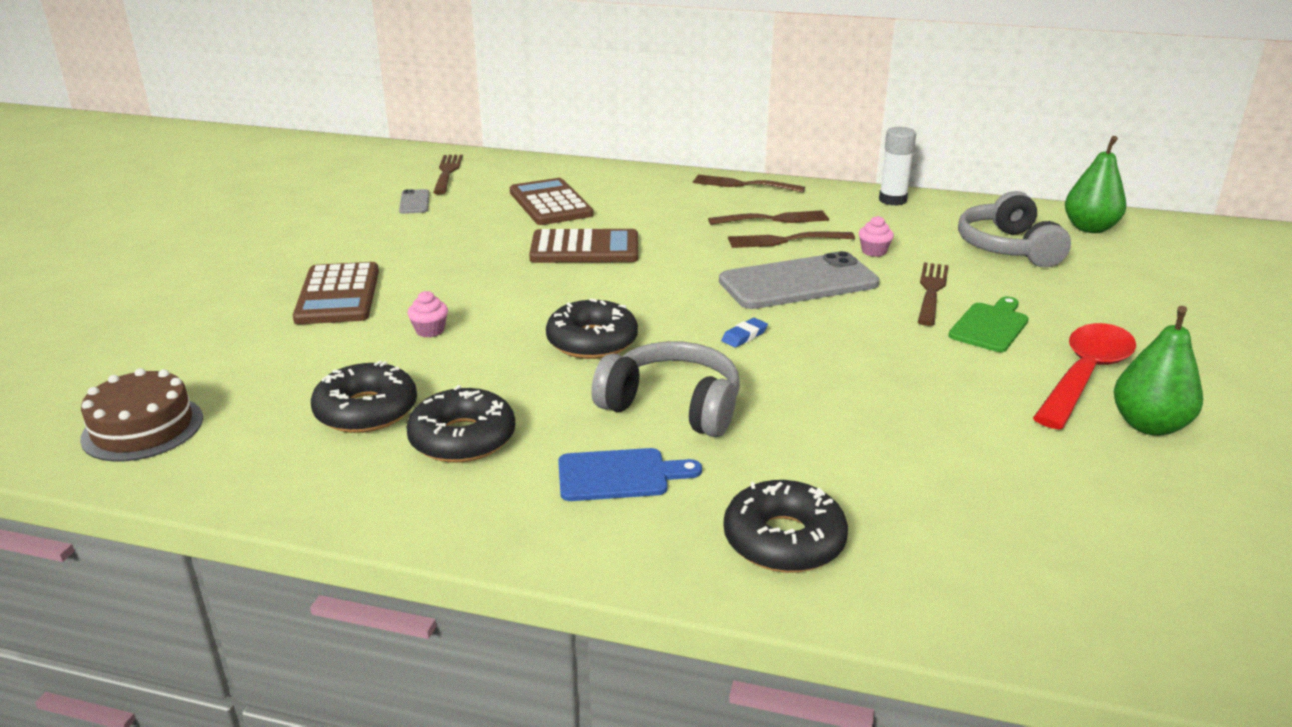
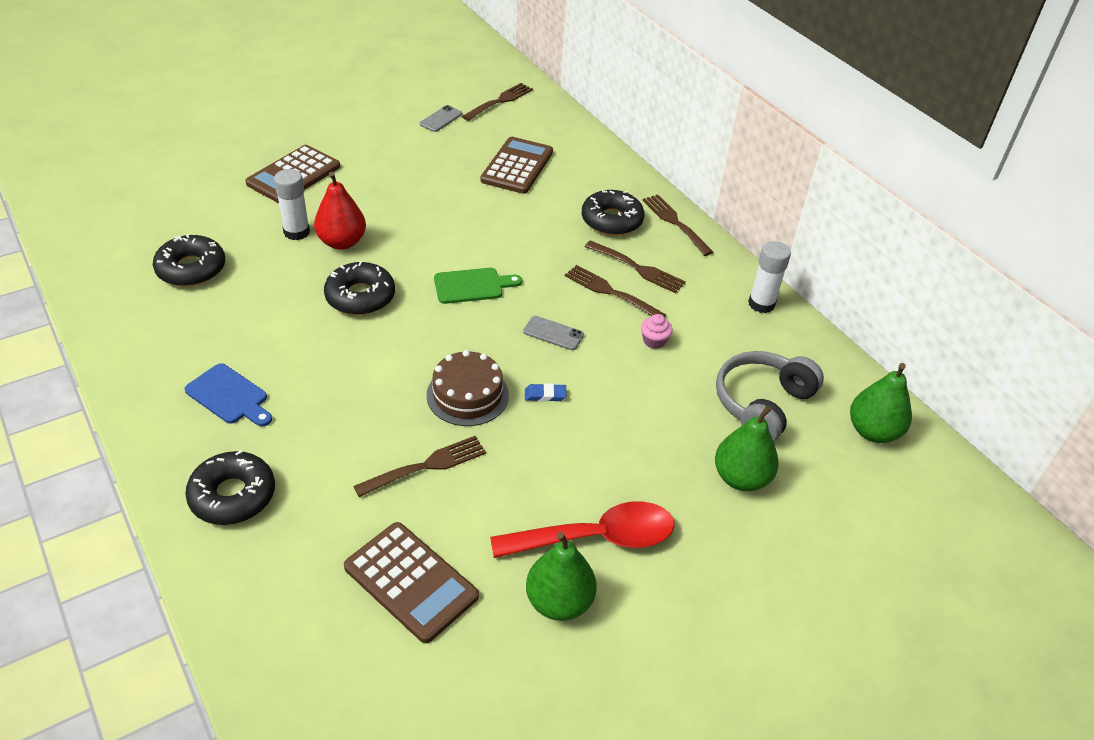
camera: 40 degrees right, 15 degrees up
brown cake [80,368,203,461] -> brown cake moved to [426,350,509,426]
black donut [406,385,515,463] -> black donut moved to [582,190,644,236]
pink cupcake [408,291,448,337] -> white glue stick [274,169,310,240]
brown calculator [529,229,638,263] -> brown calculator moved to [344,522,479,643]
grey headphones [591,341,740,437] -> none
grey phone [719,251,880,309] -> grey phone [523,316,584,350], size x0.44
blue eraser [721,318,768,347] -> blue eraser moved to [525,383,567,402]
brown fork [918,262,949,326] -> brown fork moved to [353,436,486,497]
green cutting board [948,296,1029,352] -> green cutting board moved to [434,268,522,304]
none -> red pear [314,172,366,250]
none -> green pear [715,405,779,491]

